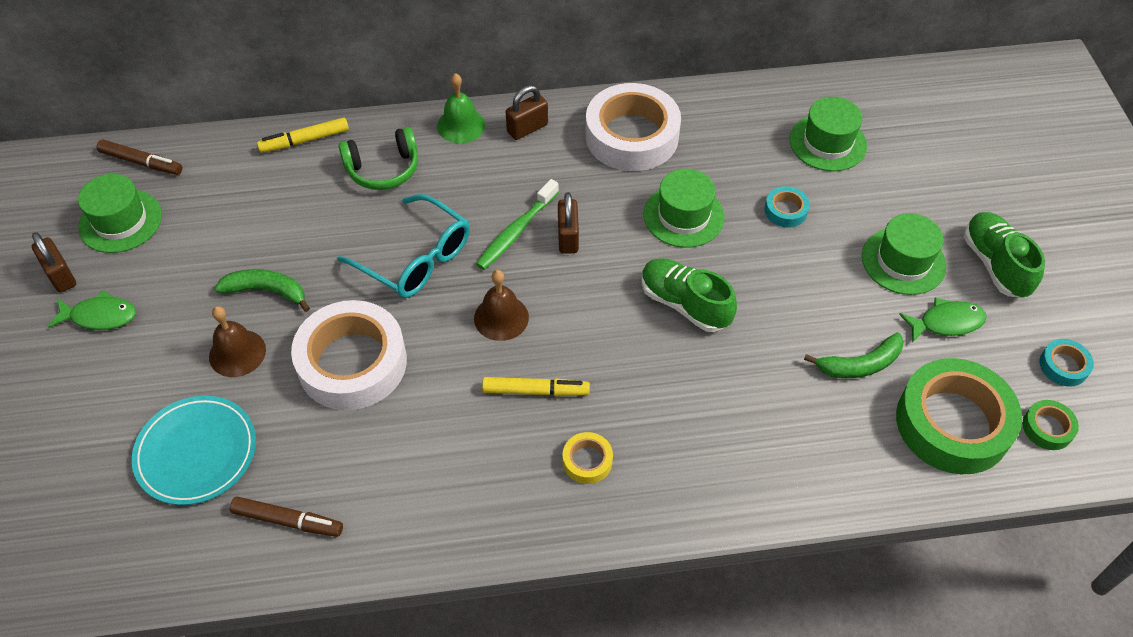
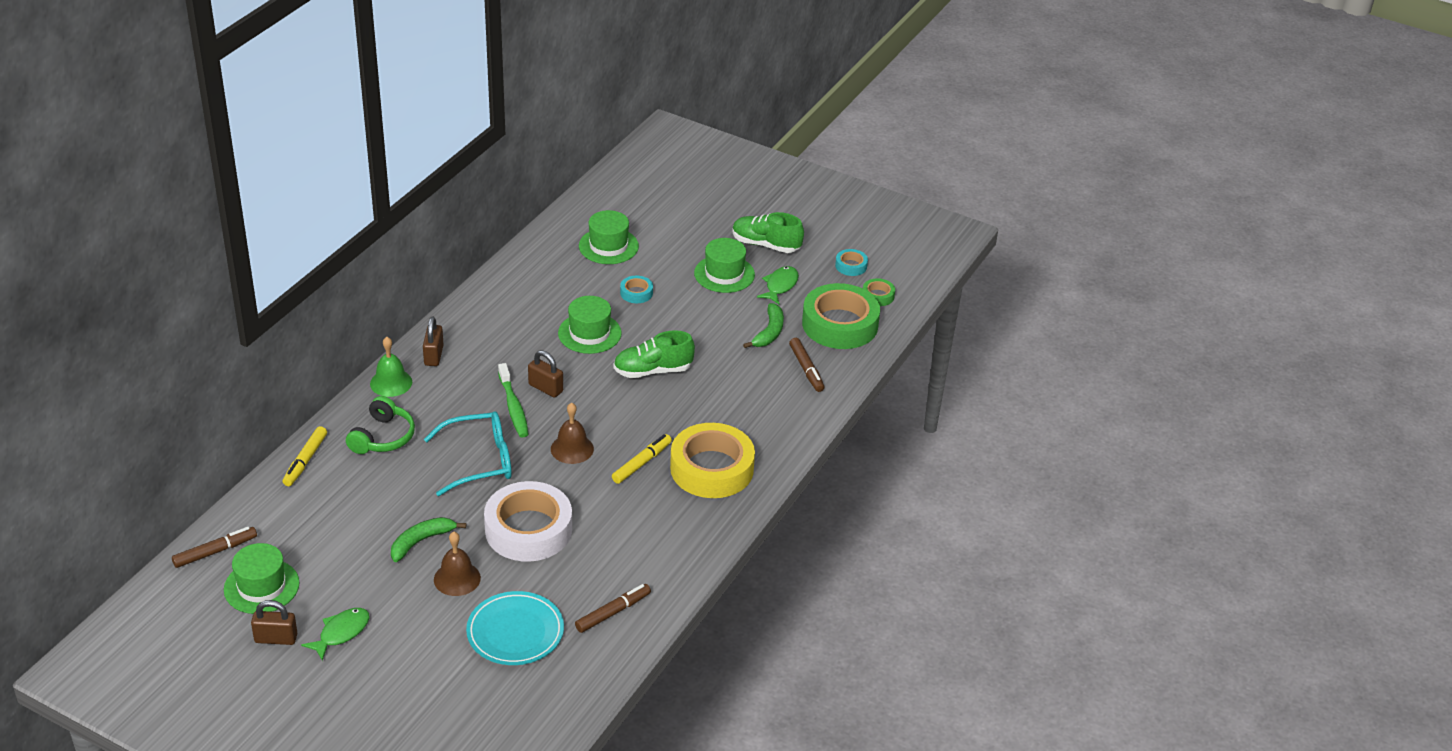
camera: 55 degrees left, 15 degrees down
yellow tape [563,432,613,484] -> yellow tape [670,423,755,498], size x2.30
white tape [586,83,681,171] -> none
none -> brown marker [789,338,825,392]

